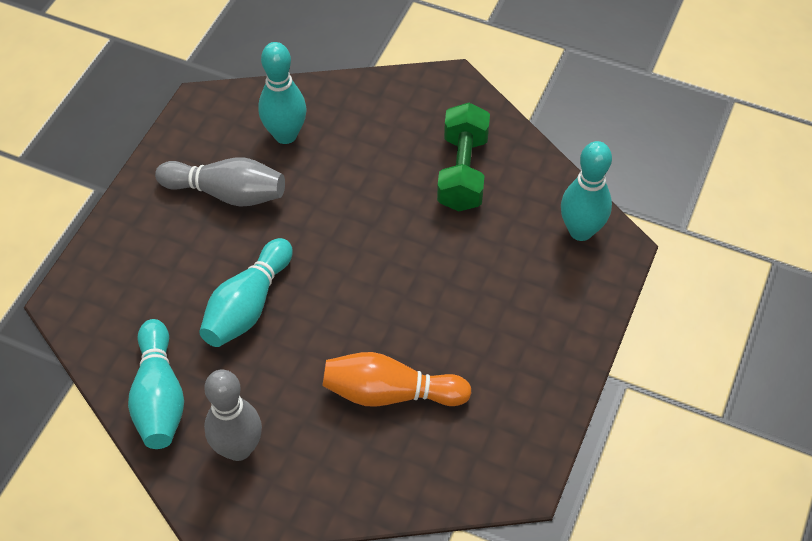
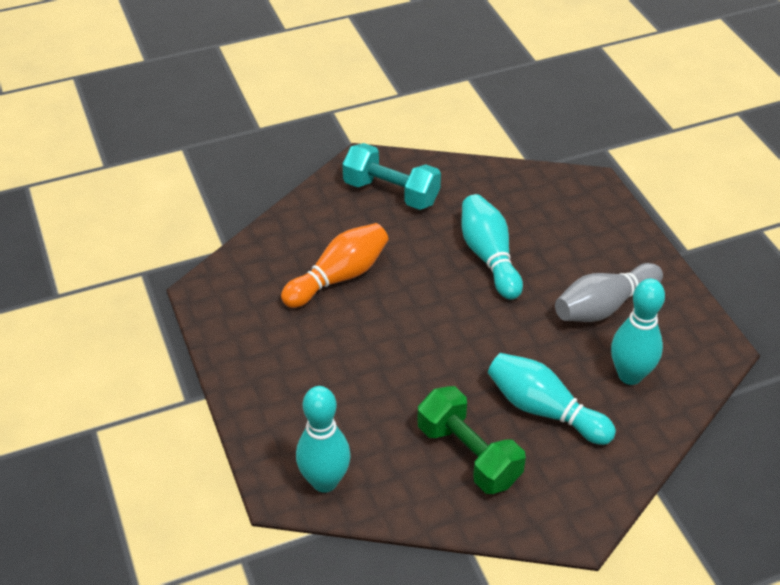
camera: 135 degrees right, 10 degrees down
turquoise bowling pin [128,319,184,449] -> turquoise bowling pin moved to [488,353,616,445]
grey bowling pin [204,370,262,461] -> turquoise dumbbell [342,143,441,210]

